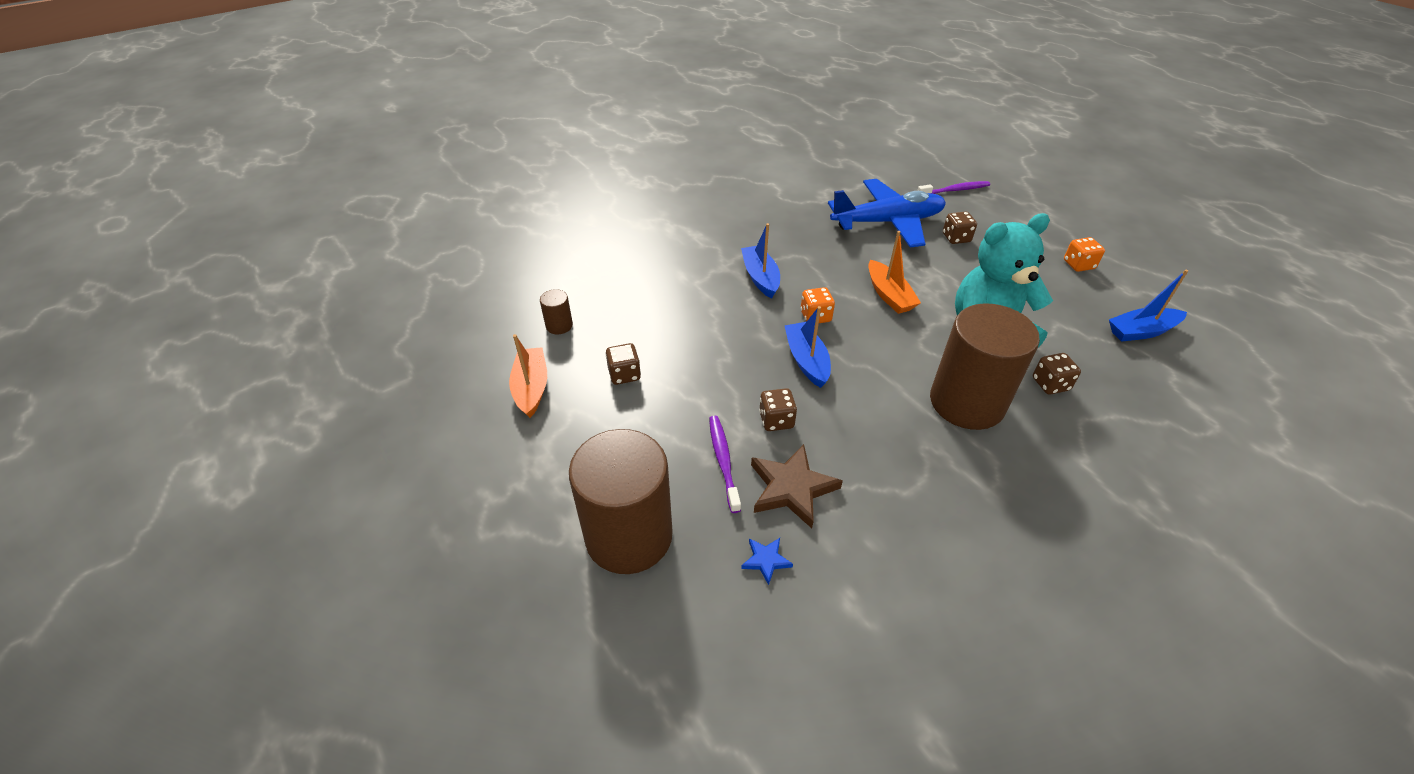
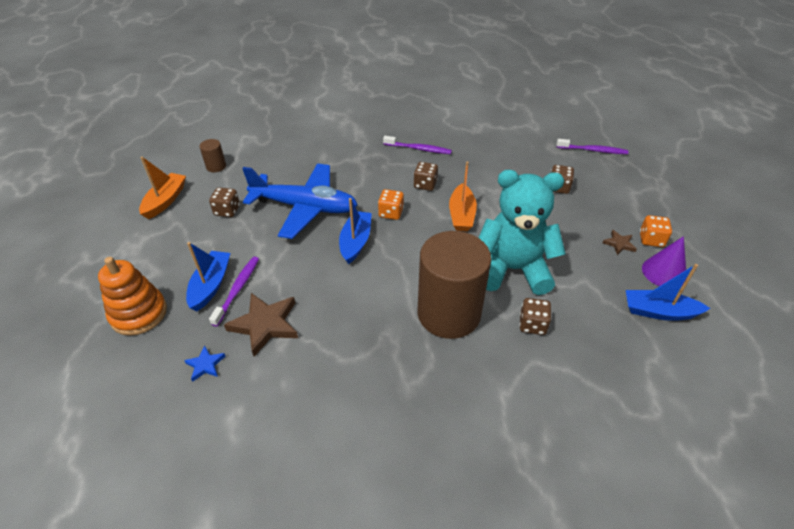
camera: 25 degrees right, 0 degrees up
brown cylinder [569,429,673,574] -> orange stacking toy [98,257,167,336]
blue boat [741,223,780,299] -> blue boat moved to [186,242,230,311]
brown dice [759,388,797,431] -> brown dice moved to [414,162,438,191]
blue plane [828,179,946,248] -> blue plane moved to [242,163,358,239]
none -> purple toothbrush [383,136,452,154]
none -> brown star [603,230,637,255]
none -> purple cone [642,236,686,286]

